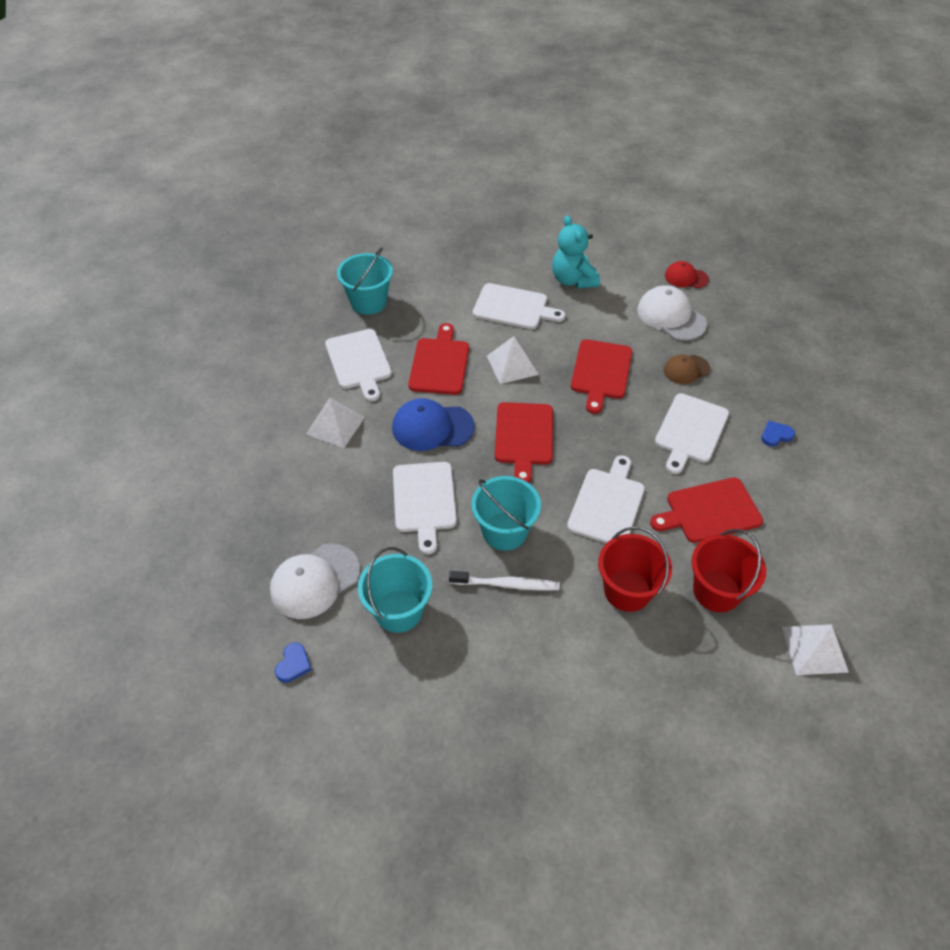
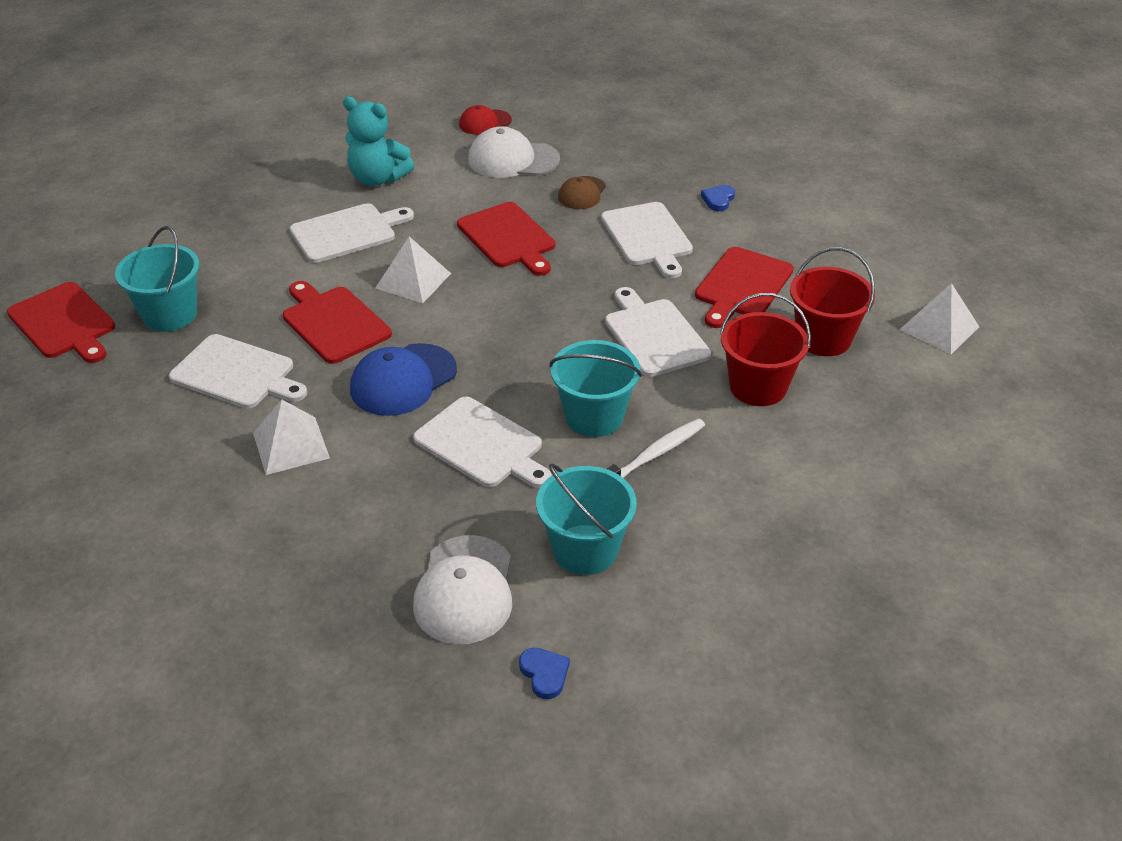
camera: 45 degrees left, 10 degrees down
red cutting board [495,402,553,483] -> red cutting board moved to [7,282,115,363]

